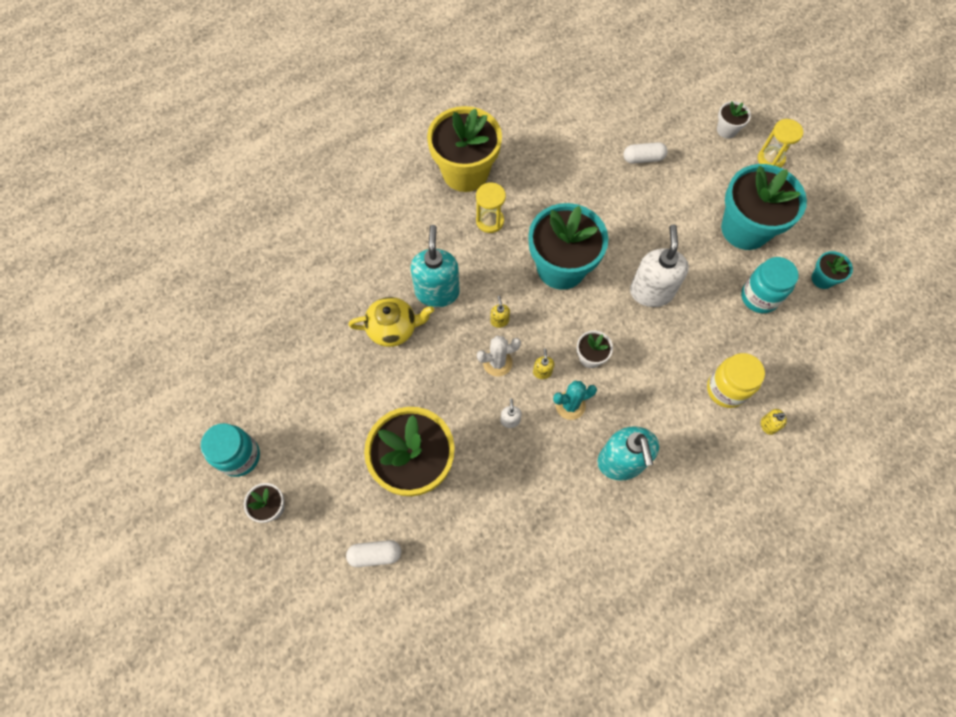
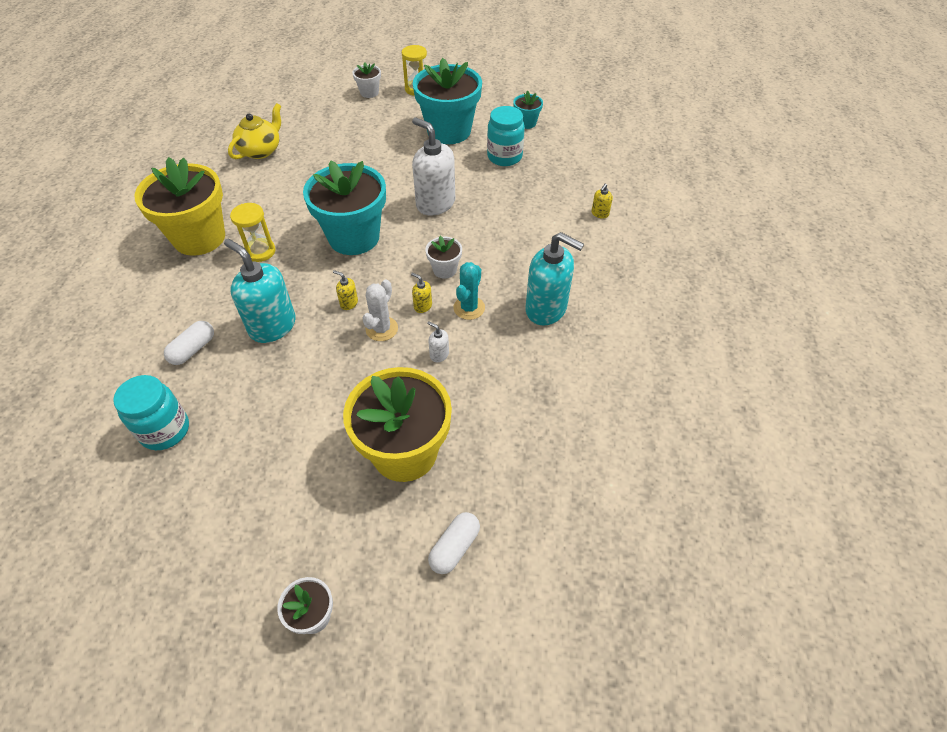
camera: 50 degrees left, 15 degrees down
turquoise jar [200,423,260,477] -> turquoise jar moved to [113,375,189,450]
yellow teapot [348,297,434,347] -> yellow teapot moved to [228,103,281,159]
white capsule [624,142,668,164] -> white capsule moved to [164,321,214,365]
yellow jar [707,353,765,408] -> none

